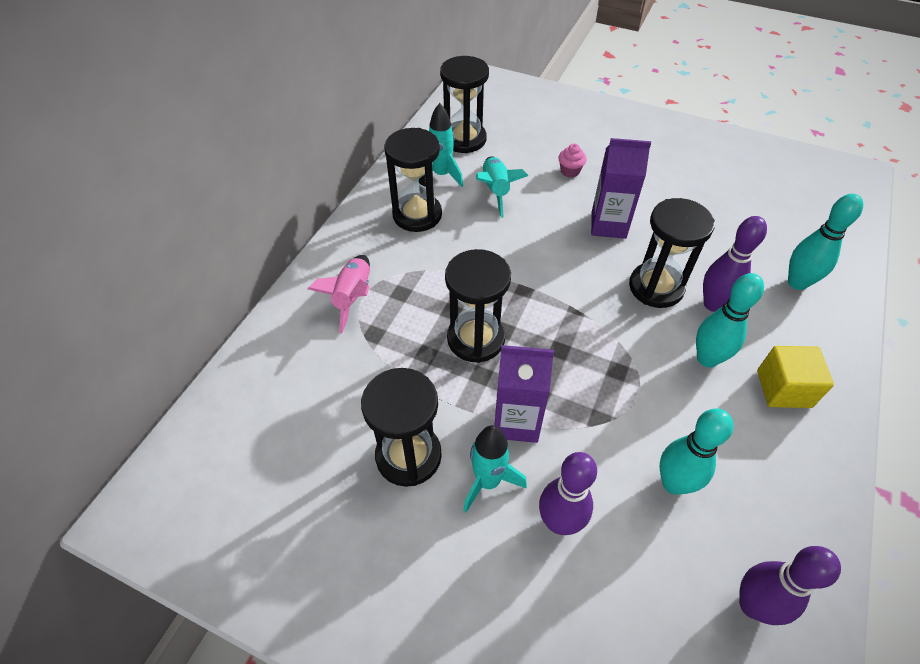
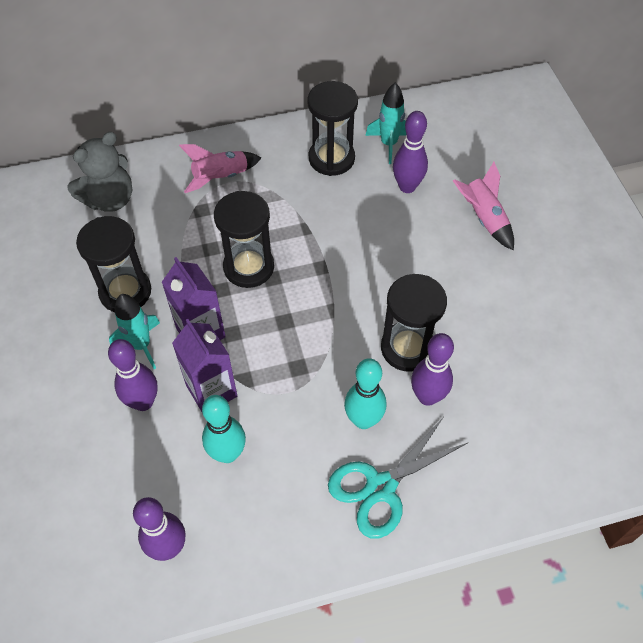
camera: 50 degrees right, 5 degrees up
black hourglass [440,56,489,153] -> none
turquoise rocket [476,157,528,218] -> purple bowling pin [393,111,428,193]
pink cupcake [558,144,587,178] -> pink rocket [453,162,514,251]
purple carton [591,138,651,239] -> purple carton moved to [172,319,237,412]
yellow cube [757,346,834,408] -> turquoise scissors [328,418,467,539]
turquoise bowling pin [788,194,863,290] -> none
none -> grey teddy bear [68,132,133,212]

